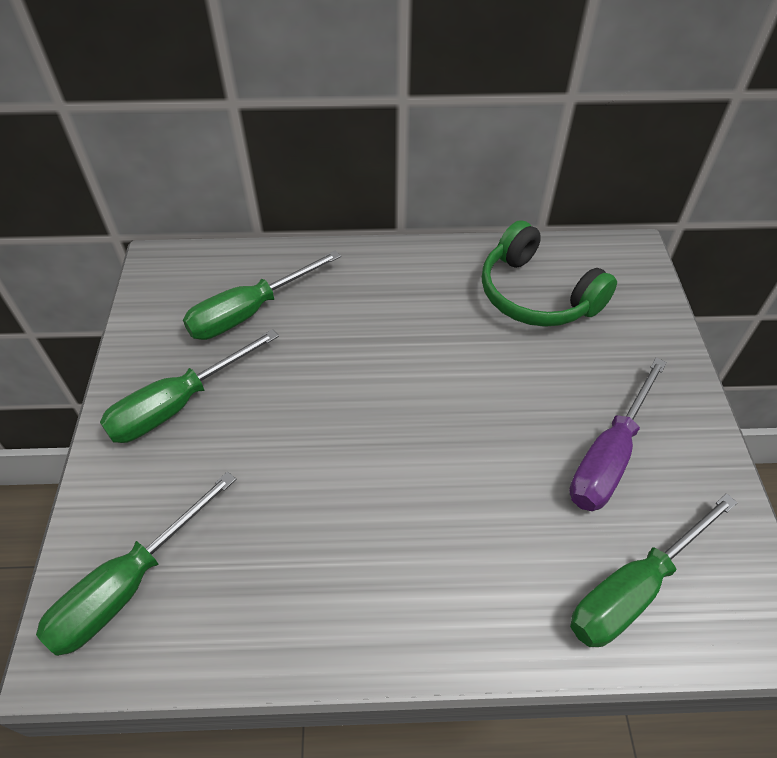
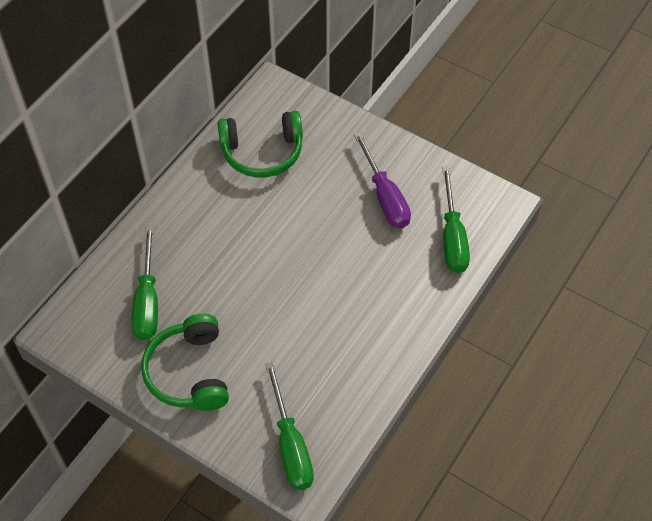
camera: 55 degrees left, 5 degrees up
green screwdriver [100,329,279,443] -> green headphones [141,314,229,411]

